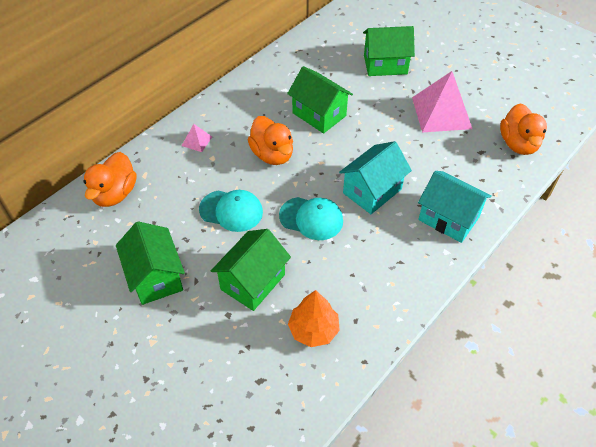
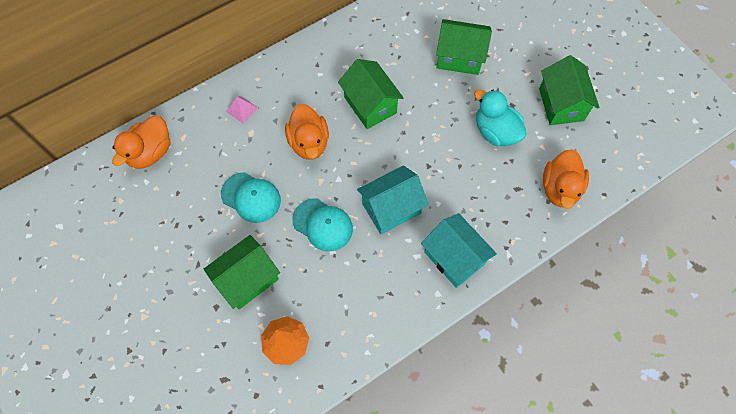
camera: 15 degrees right, 15 degrees up
green house [116,221,185,305] -> green house moved to [539,55,599,125]
pink pyramid [412,71,472,132] -> turquoise duck [474,90,527,146]

